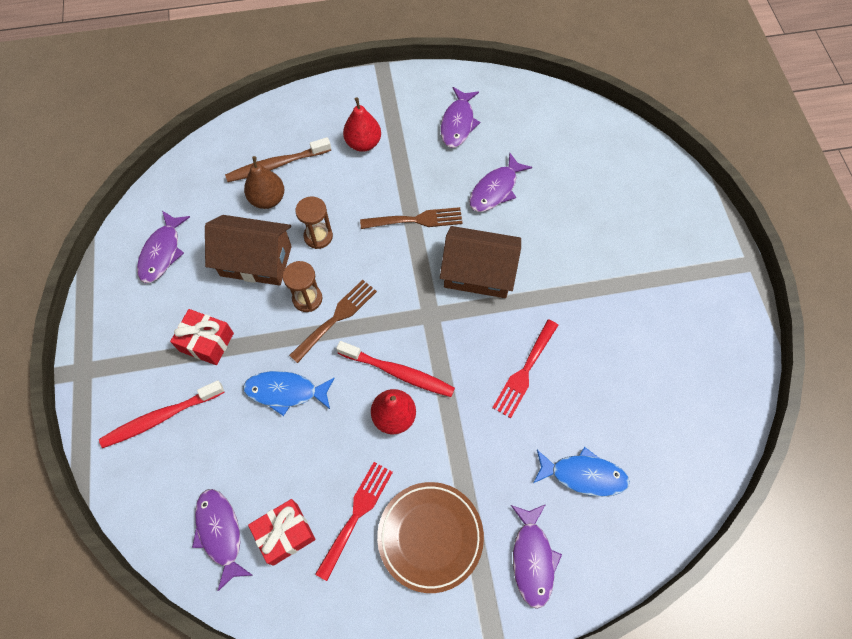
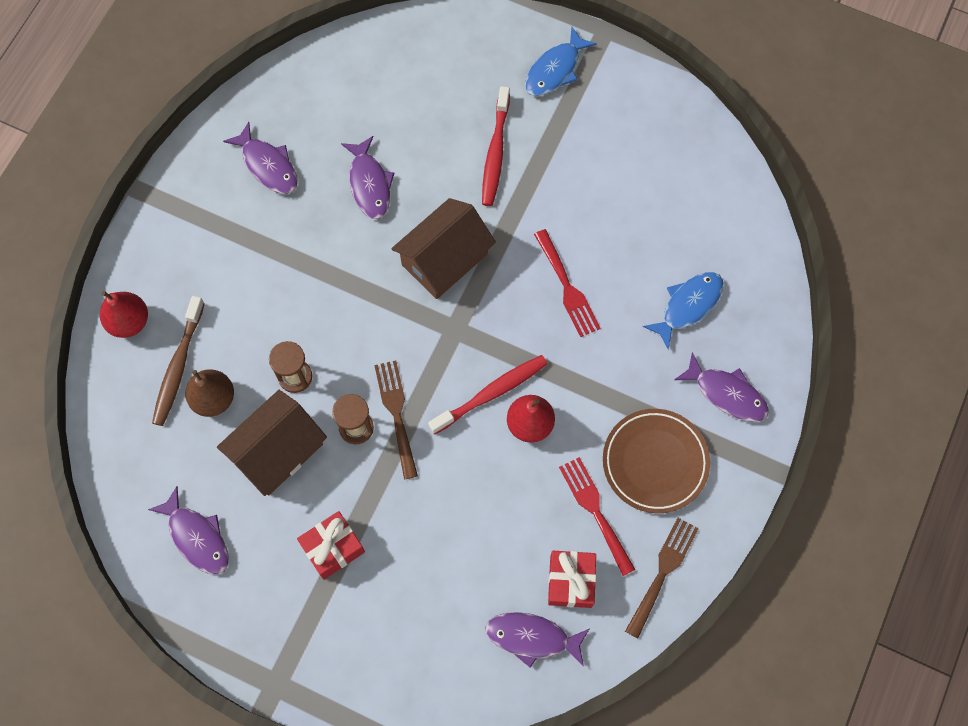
camera: 55 degrees left, 5 degrees up
red toothbrush [99,381,225,448] -> red toothbrush moved to [482,86,510,206]
blue fish [243,371,334,416] -> blue fish moved to [525,27,597,96]
red pear [343,97,381,152] -> red pear moved to [100,291,148,338]
brown fork [360,207,463,229] -> brown fork moved to [625,518,699,638]

